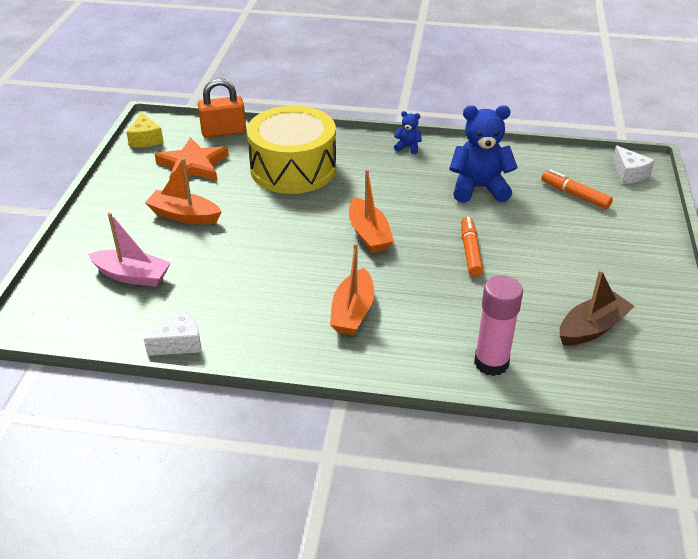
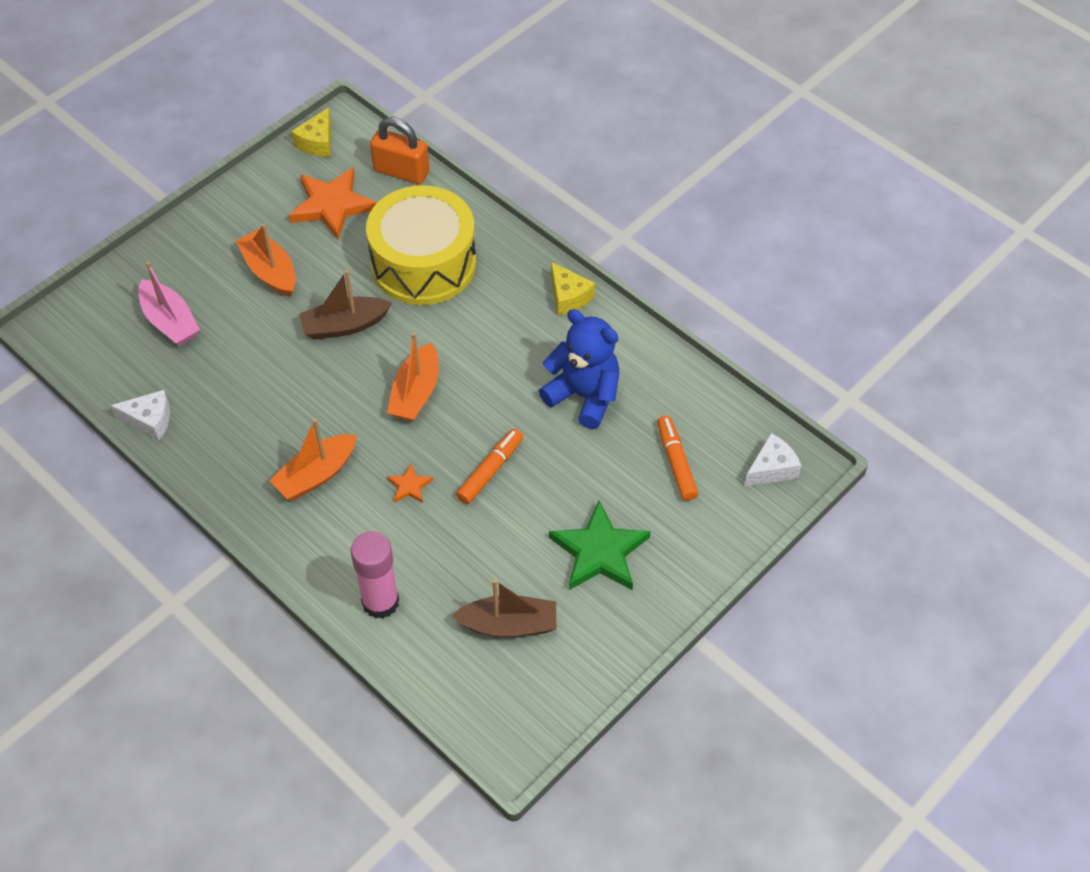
camera: 35 degrees right, 15 degrees up
blue teddy bear [394,111,422,154] -> yellow cheese [551,262,595,315]
white cheese [612,146,655,184] -> white cheese turned 135 degrees counterclockwise [744,433,801,486]
none -> brown boat [299,270,392,340]
none -> orange star [387,464,433,503]
none -> green star [549,501,650,590]

